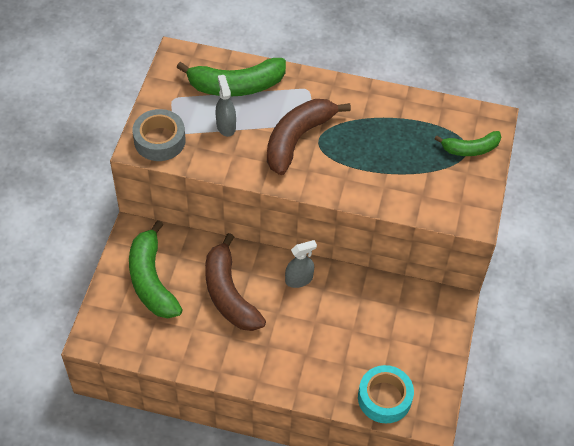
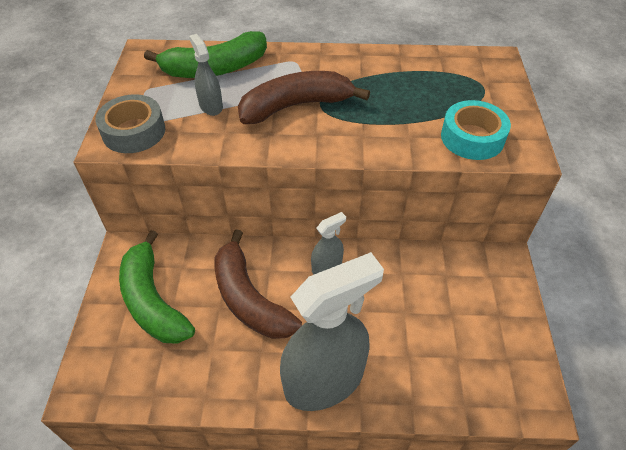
camera: 10 degrees left, 5 degrees down
brown banana [267,99,351,175] -> brown banana turned 45 degrees clockwise [238,71,370,124]
turquoise tape [358,365,414,423] -> turquoise tape moved to [441,100,511,160]
green banana [435,131,501,156] -> none
none -> grey spray bottle [280,252,384,411]

